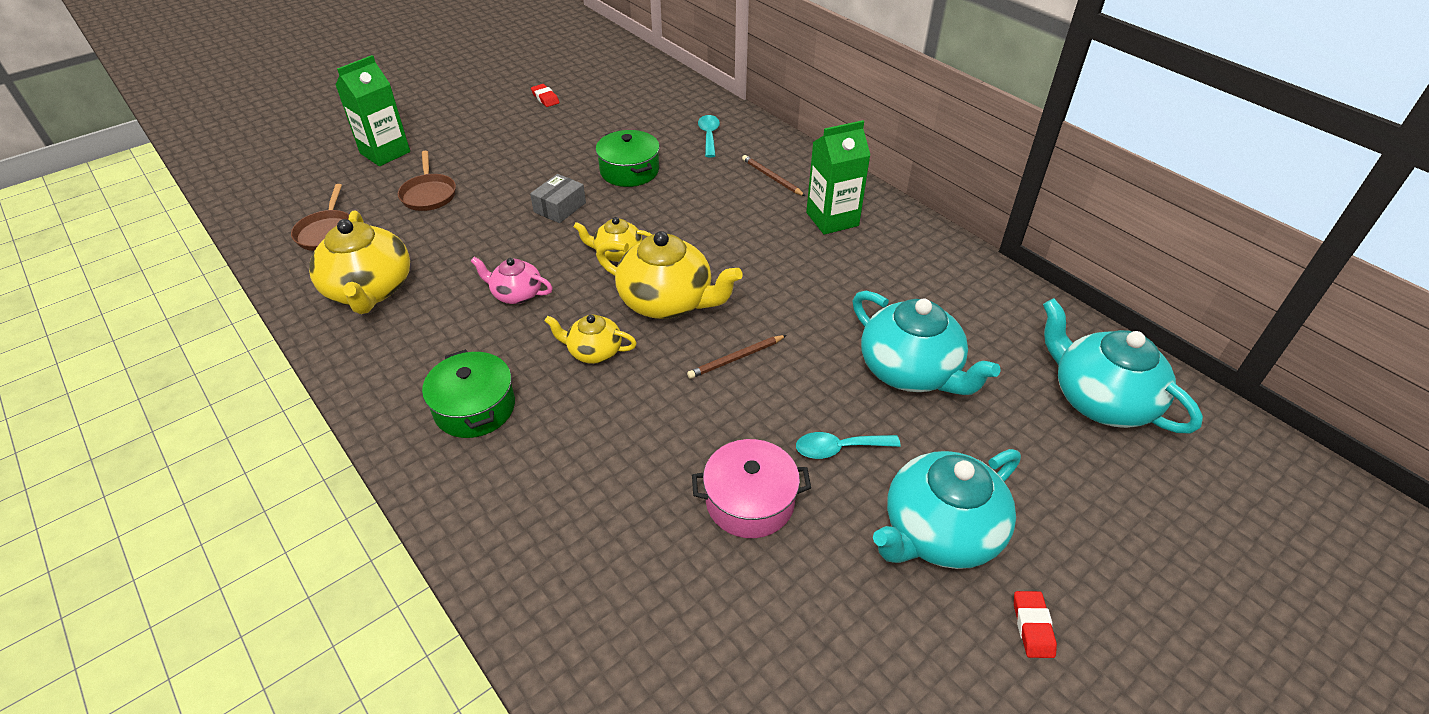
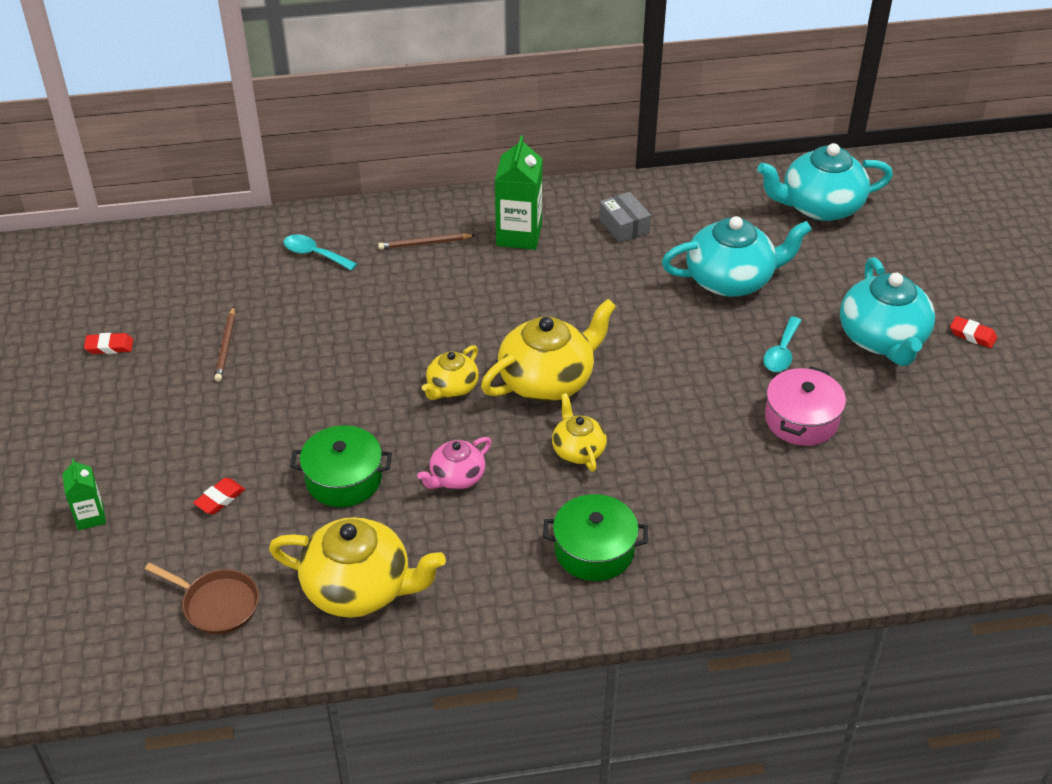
camera: 60 degrees left, 0 degrees up
green carton [335,55,410,166] -> green carton [62,458,106,530], size x0.57
brown pan [398,151,456,211] -> red eraser [193,478,245,514]
grey box [530,174,586,223] -> grey box moved to [599,192,651,243]
yellow teapot [545,315,637,364] -> yellow teapot turned 120 degrees clockwise [552,393,607,472]
green pot [596,130,660,187] -> green pot moved to [290,425,392,507]
brown pencil [687,335,787,379] -> brown pencil moved to [214,307,235,381]

